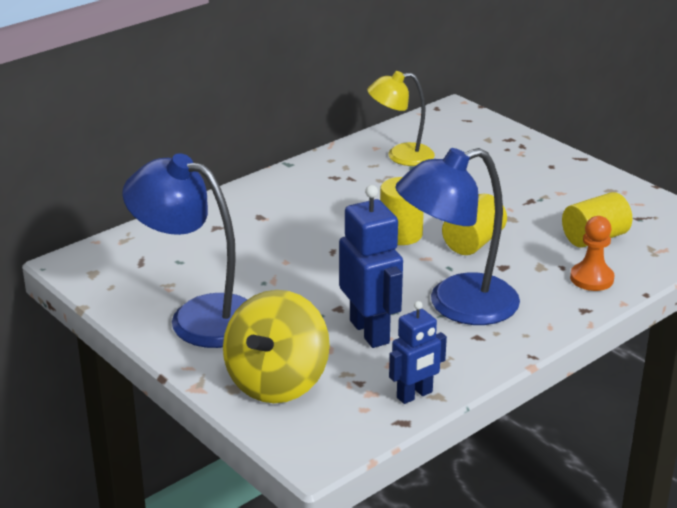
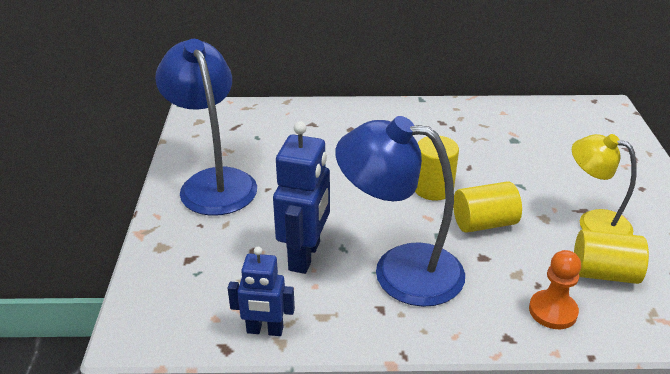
camera: 40 degrees right, 5 degrees up
yellow spinning top [223,290,330,403] -> none
yellow lamp [367,71,435,166] -> yellow lamp moved to [572,134,637,235]

